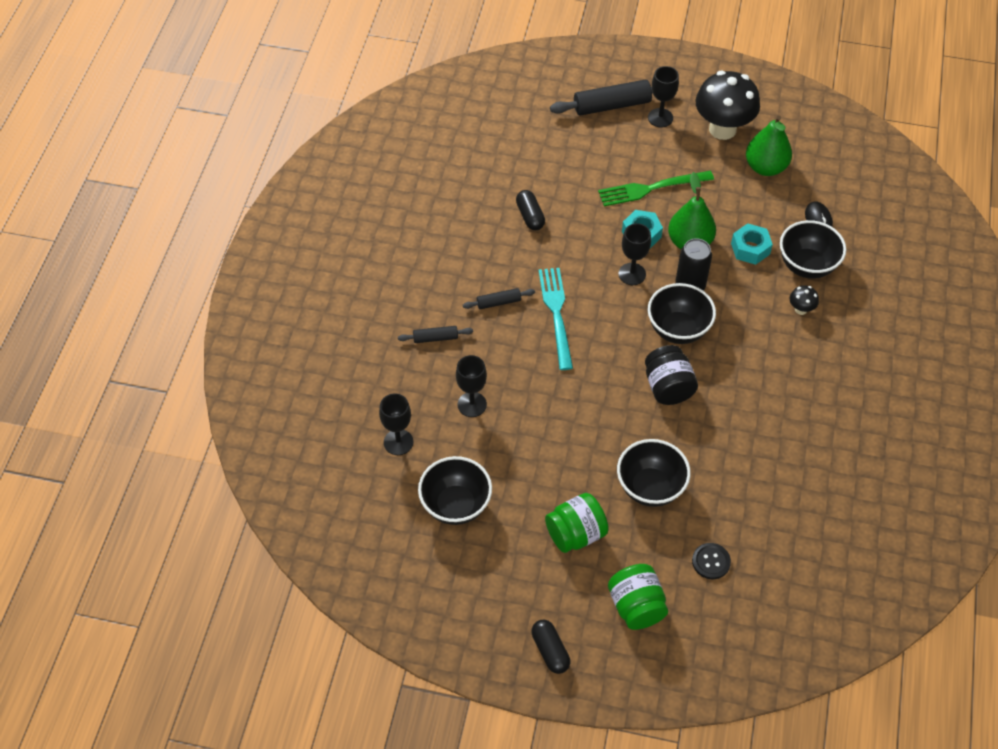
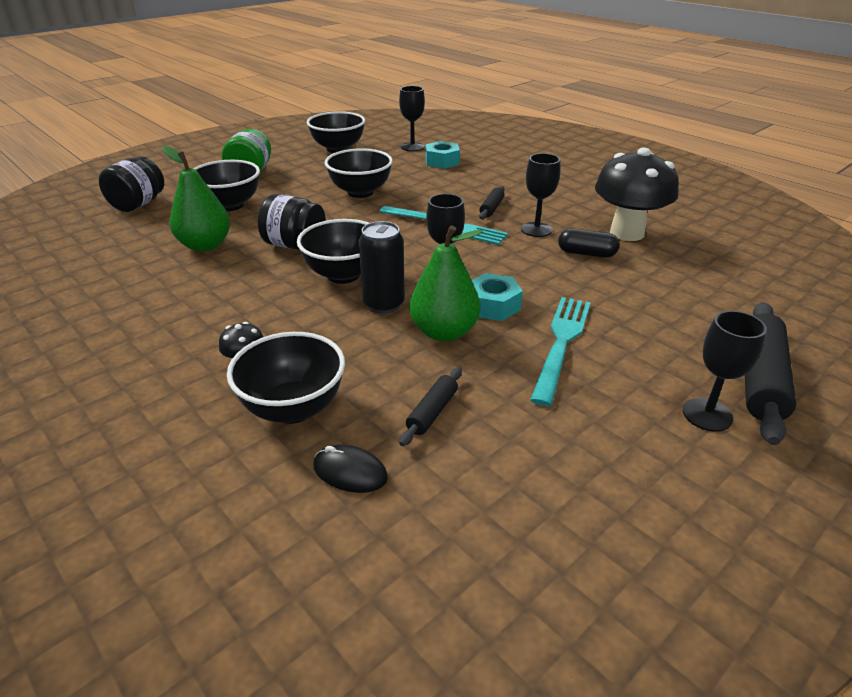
camera: 125 degrees right, 20 degrees down
black rolling pin [398,326,473,343] -> black rolling pin moved to [399,367,462,446]
black goblet [456,355,487,417] -> black goblet moved to [521,153,560,237]
black capsule [531,619,570,674] -> none
green fork [598,171,714,206] -> turquoise fork [530,297,591,406]
green jar [608,564,668,630] -> none
black button [692,543,731,579] -> black jar [99,156,164,212]
black mushroom [695,71,760,140] -> black mushroom moved to [595,148,679,241]
turquoise nut [731,223,773,265] -> turquoise nut moved to [426,141,460,169]
green pear [746,116,792,176] -> green pear moved to [162,146,230,251]
none -> black bowl [325,148,393,198]

